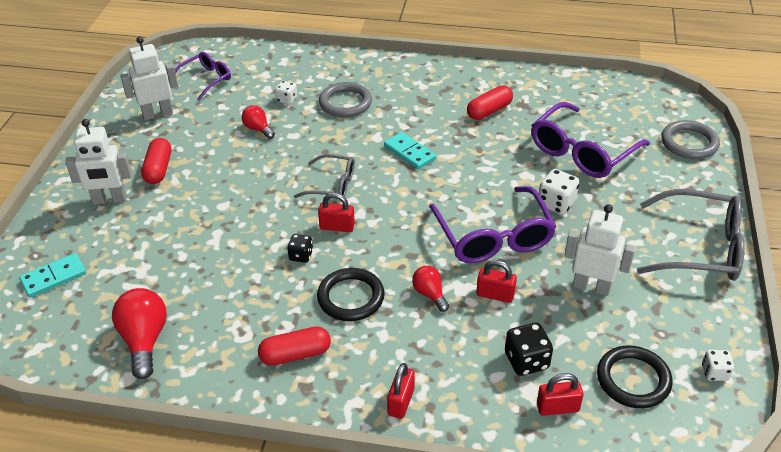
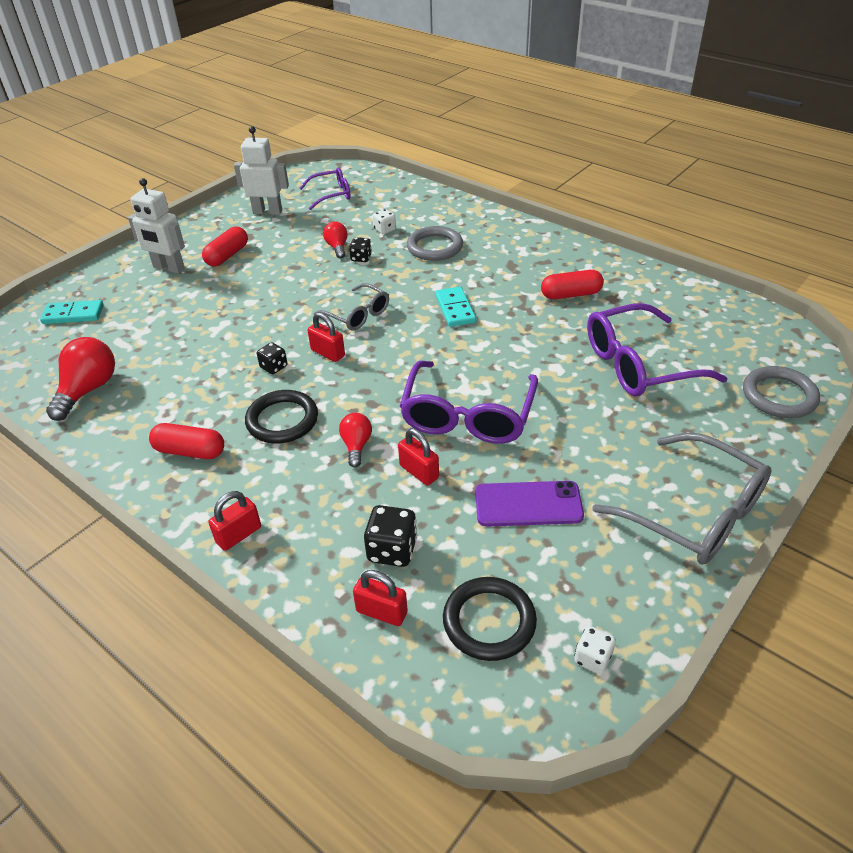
camera: 30 degrees right, 0 degrees up
white dice [538,169,579,215] -> none
white robot [564,204,636,296] -> purple phone [475,481,584,527]
none -> black dice [349,237,372,262]

